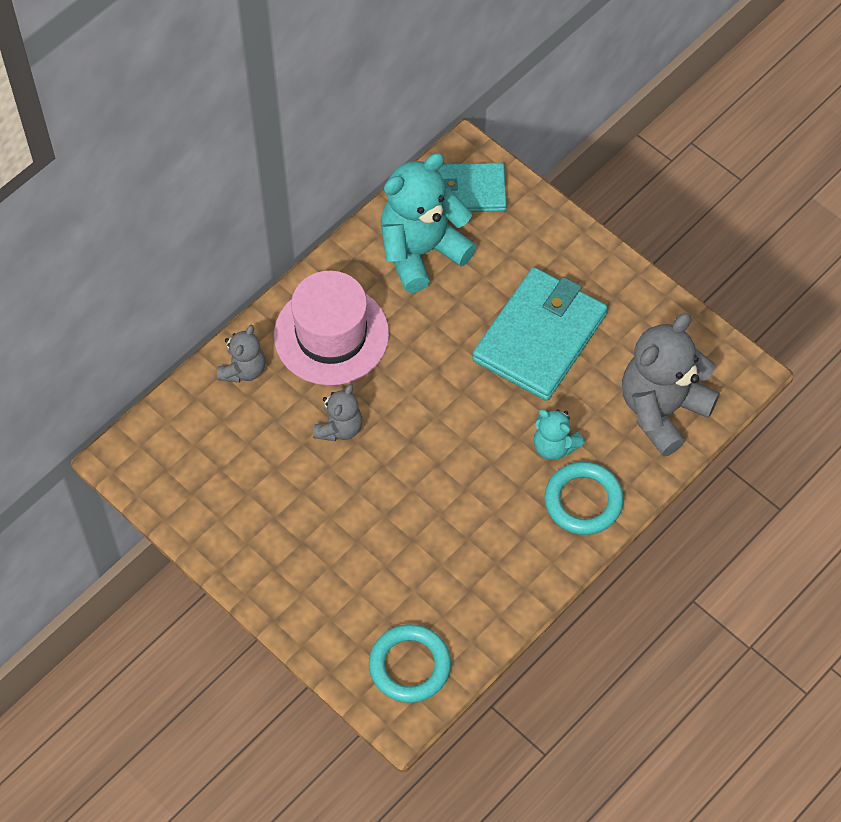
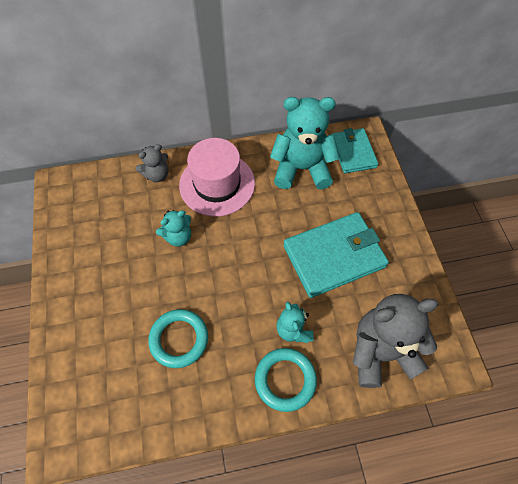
camera: 35 degrees right, 0 degrees up
grey teddy bear [313,384,362,441] -> turquoise teddy bear [156,210,191,247]
turquoise ring [369,624,451,703] -> turquoise ring moved to [148,309,208,368]
turquoise wallet [437,163,507,212] -> turquoise wallet turned 45 degrees clockwise [333,128,378,173]

